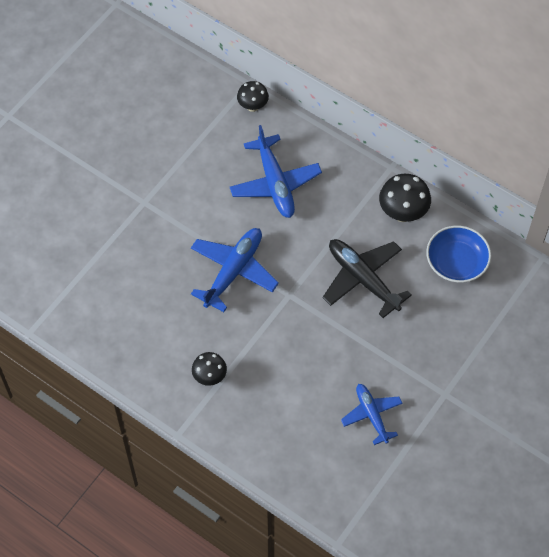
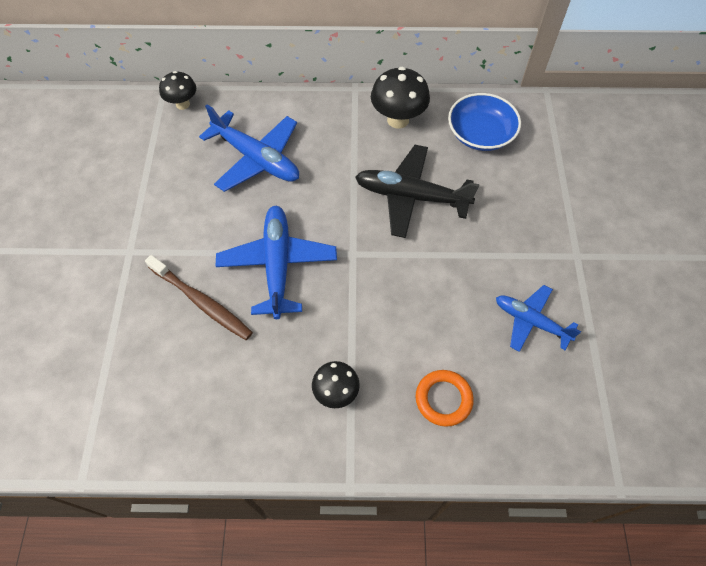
camera: 35 degrees left, 0 degrees up
none -> brown toothbrush [145,255,253,340]
none -> orange ring [416,370,474,427]

